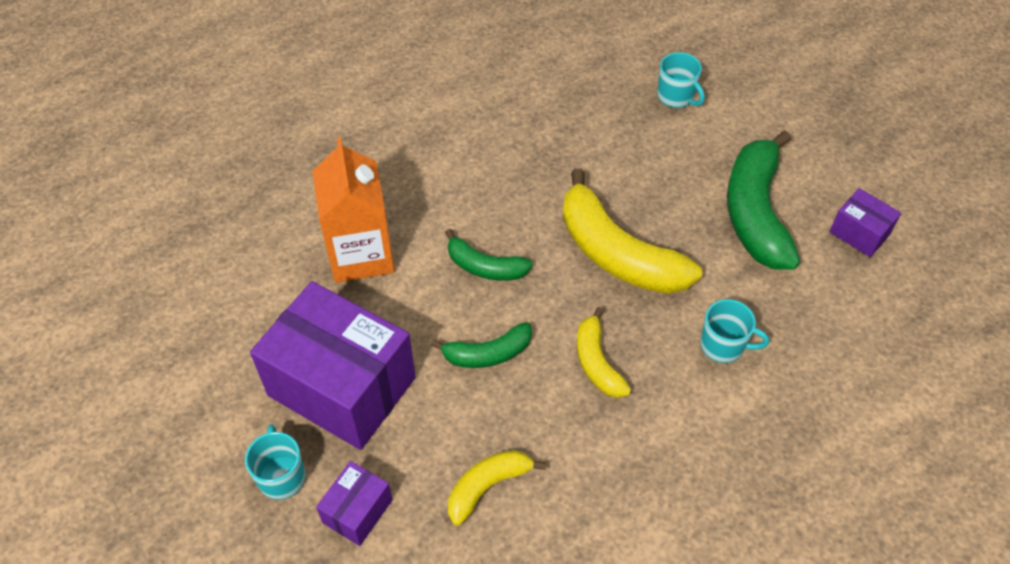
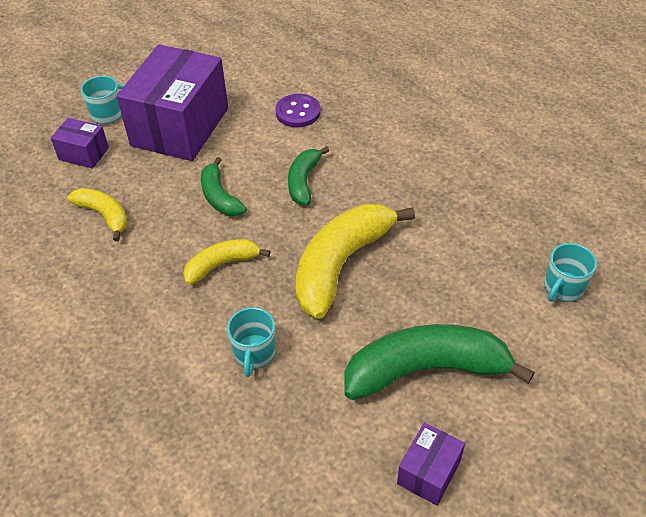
camera: 80 degrees right, 5 degrees down
orange carton [312,137,395,283] -> purple button [275,94,321,128]

